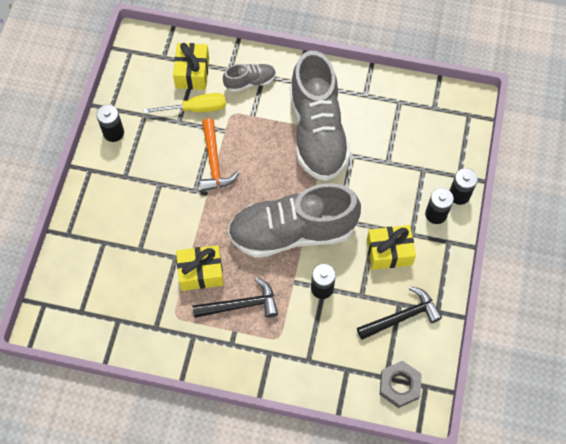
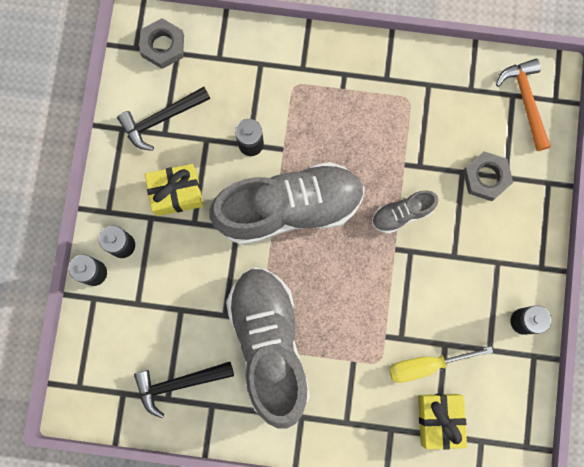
camera: 175 degrees right, 15 degrees up
yellow gift [176,245,224,291] -> none
black hammer [192,277,278,318] -> black hammer moved to [134,362,234,418]
orange hammer [200,118,239,192] -> orange hammer moved to [496,59,551,151]
grey shoe [223,64,276,92] -> grey shoe moved to [372,190,438,234]
none -> grey nut [463,151,513,201]

